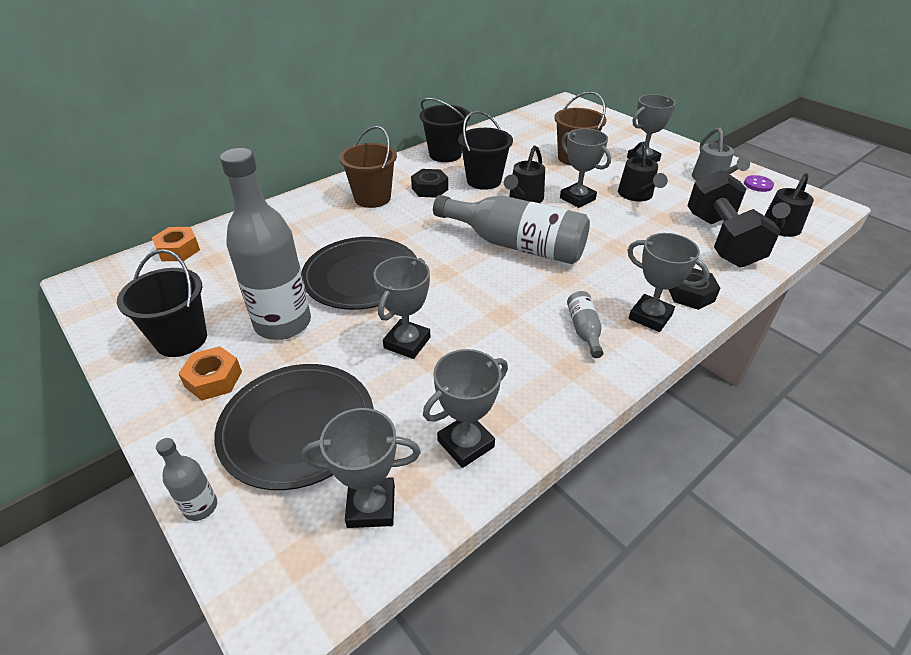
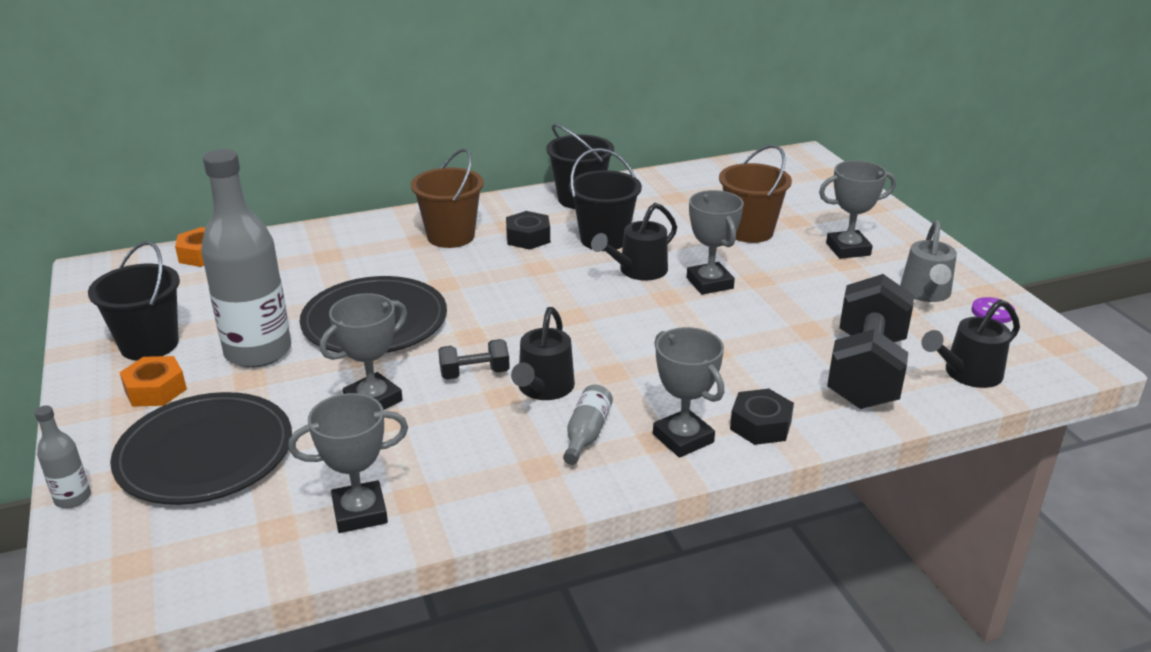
camera: 20 degrees right, 10 degrees down
grey trophy [302,408,421,528] -> none
grey bottle [433,195,590,264] -> none
black watering can [618,142,668,201] -> black watering can moved to [511,307,575,400]
none -> black dumbbell [438,339,510,380]

